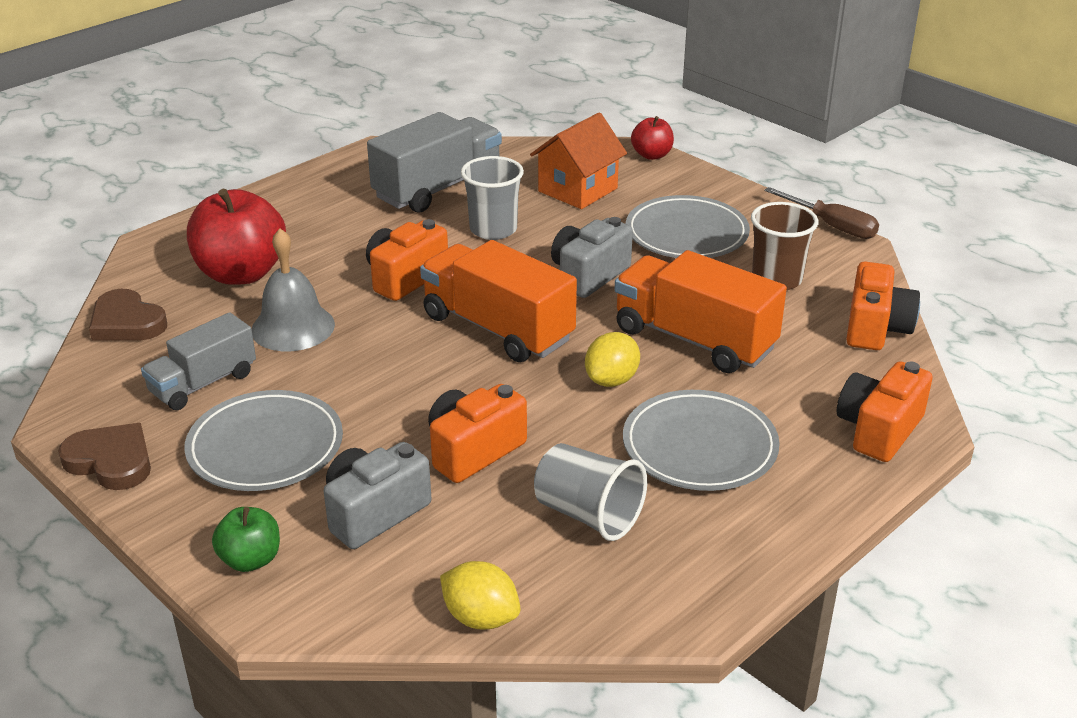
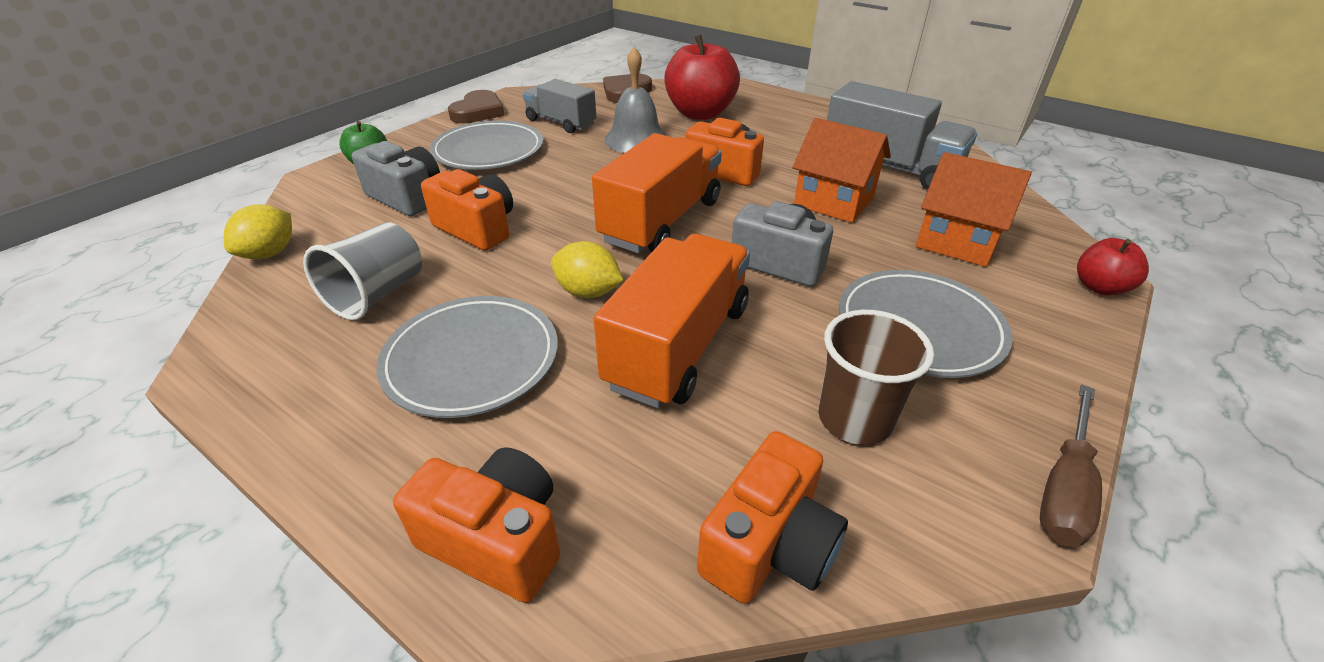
camera: 80 degrees right, 5 degrees up
grey cup [461,156,524,240] -> orange house [793,118,891,223]
orange camera [846,261,920,350] -> orange camera turned 60 degrees counterclockwise [697,431,848,604]

